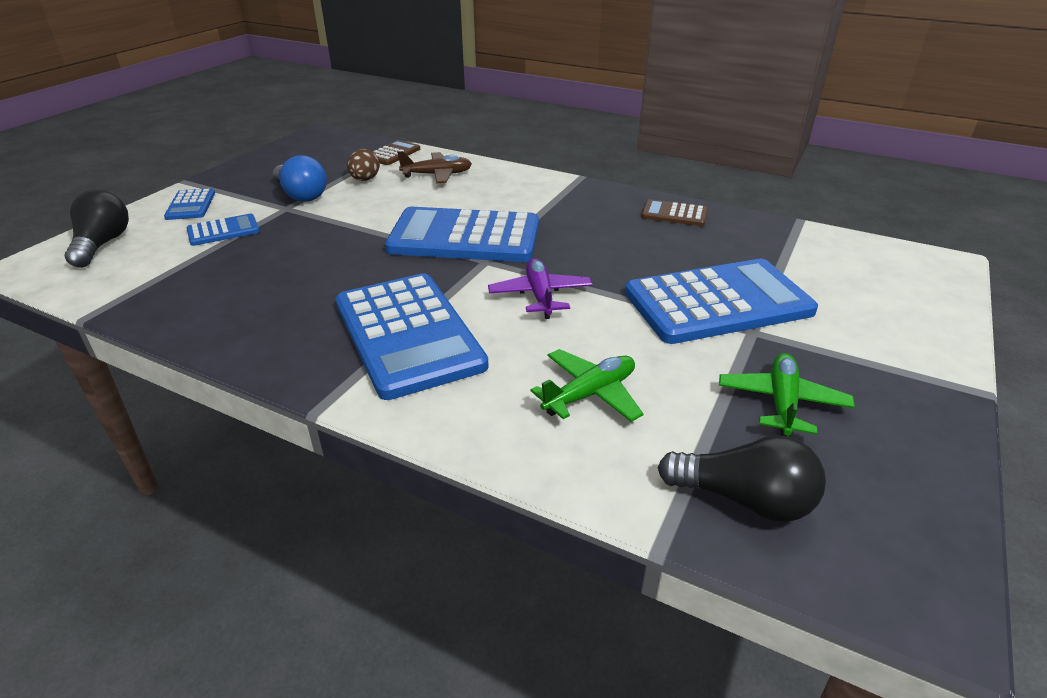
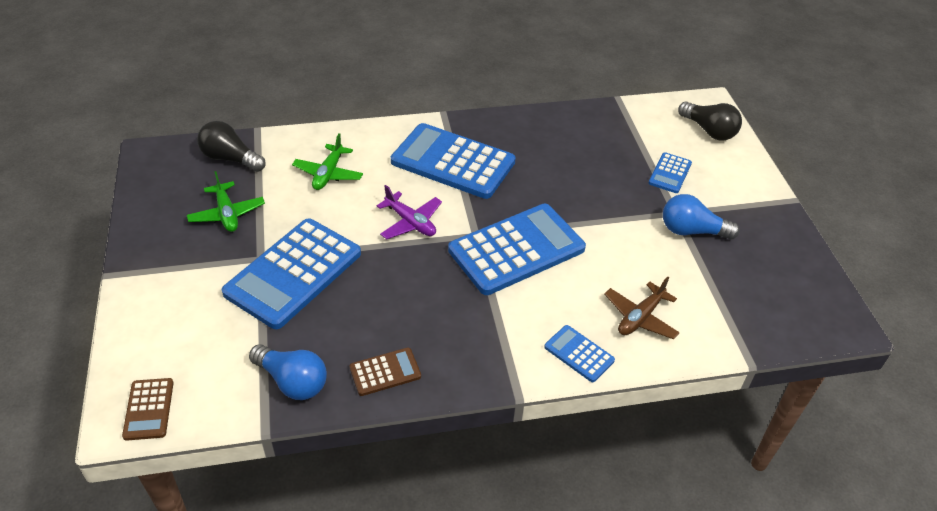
camera: 140 degrees right, 10 degrees up
blue calculator [164,188,215,220] -> blue calculator moved to [544,325,615,382]
brown egg [347,149,380,181] -> none
brown calculator [373,140,420,165] -> brown calculator moved to [122,378,174,441]
black light bulb [658,435,826,522] -> black light bulb turned 45 degrees clockwise [197,121,266,172]
none -> blue light bulb [249,344,327,400]

